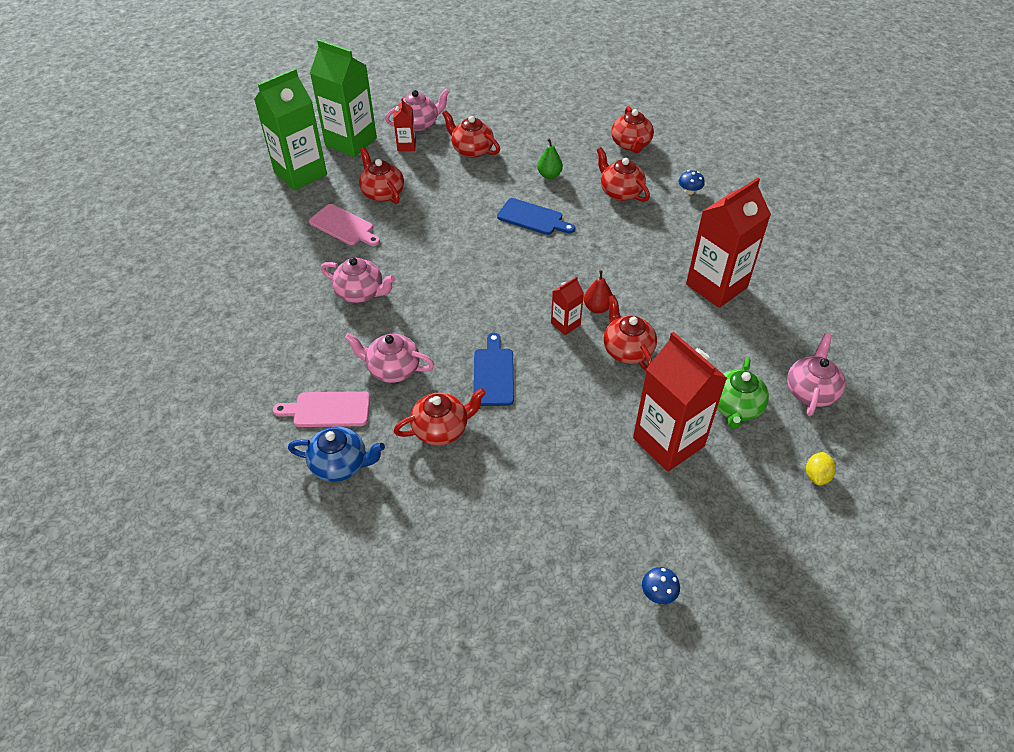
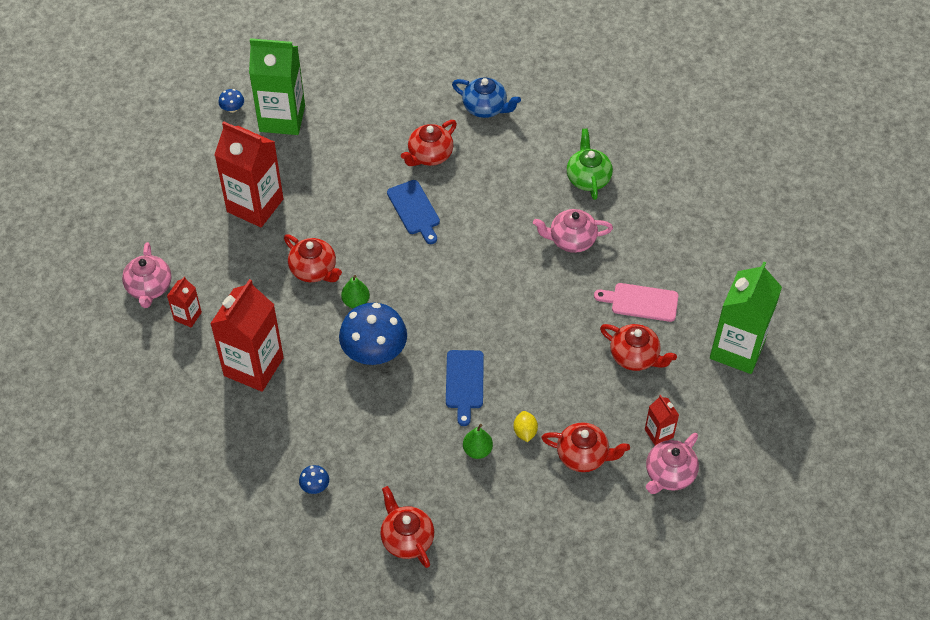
camera: 155 degrees right, 5 degrees up
pink cutting board [273,391,370,427] -> none
blue teapot [288,427,385,482] -> blue teapot turned 135 degrees counterclockwise [452,77,521,118]
green carton [310,39,377,157] -> green carton moved to [249,38,305,135]
pink teapot [345,333,435,383] -> none
blue cutting board [497,198,575,235] -> blue cutting board turned 90 degrees counterclockwise [446,350,484,426]
red carton [551,277,584,335] -> red carton moved to [167,276,202,328]
red pear [584,270,613,313] -> green pear [341,275,370,308]
red teapot [597,147,650,202] -> none
green teapot [717,357,769,429] -> green teapot moved to [567,128,613,200]
yellow lemon [806,452,836,486] -> yellow lemon moved to [513,411,538,442]
none -> blue mushroom [339,303,407,365]

